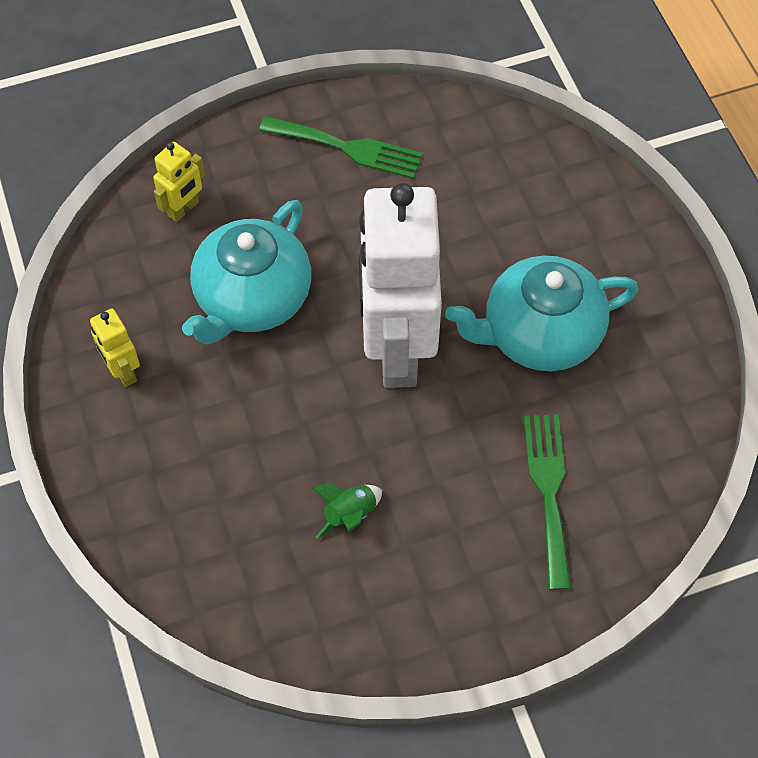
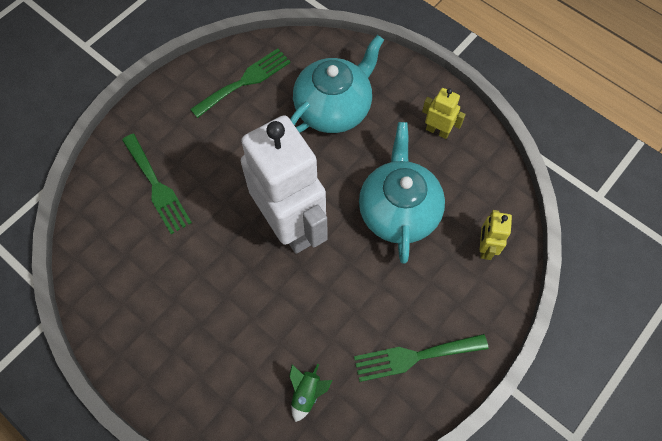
camera: 150 degrees right, 5 degrees up
green rocket [312,483,382,539] -> green rocket moved to [289,364,333,422]
turquoise teapot [445,256,639,371] -> turquoise teapot moved to [290,35,384,133]
none -> green fork [190,48,291,118]

